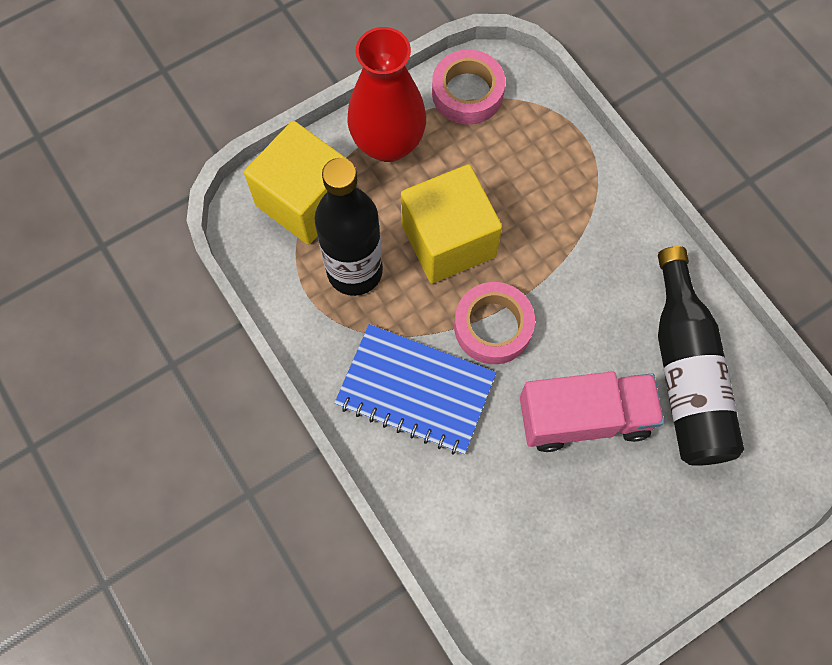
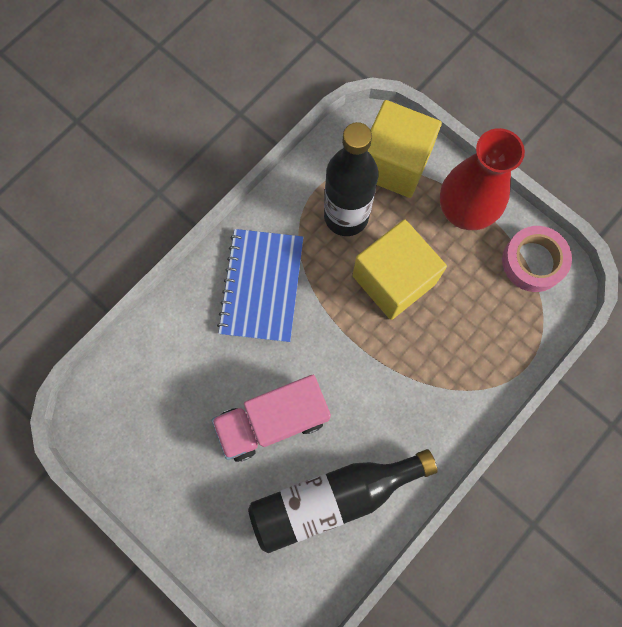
camera: 75 degrees right, 5 degrees up
pink tape [454,282,535,364] -> none
pink truck [520,372,664,452] -> pink truck turned 90 degrees clockwise [211,375,331,462]

